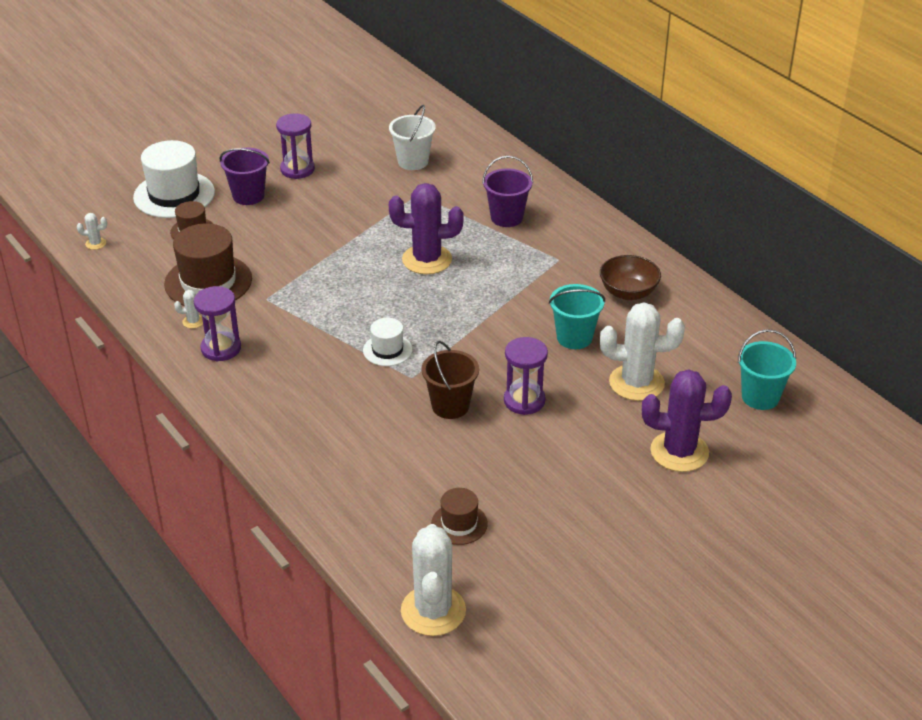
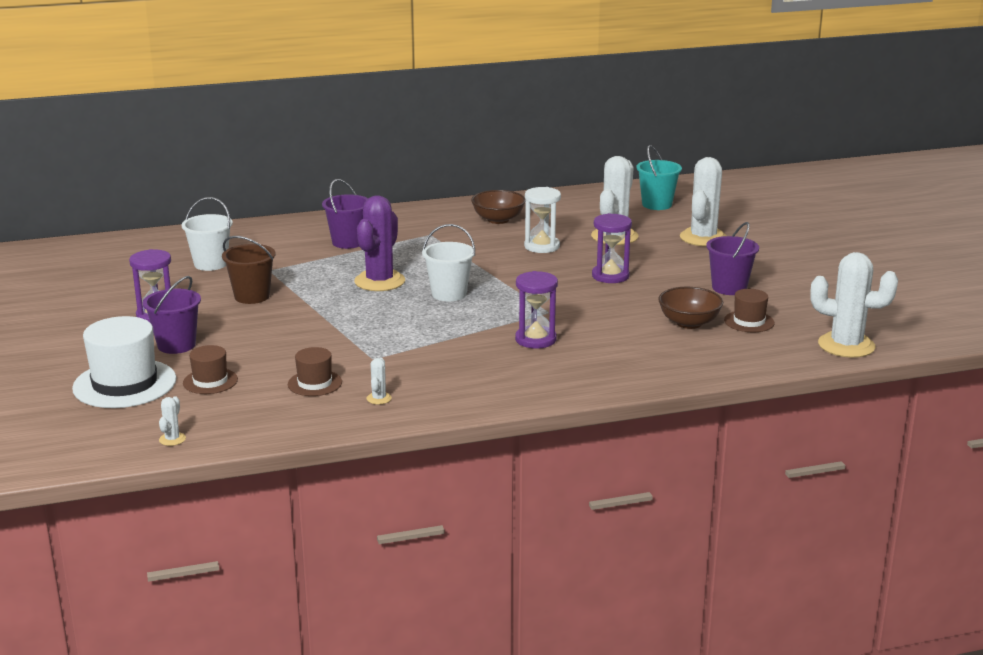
camera: 70 degrees left, 15 degrees down
brown hat [164,224,252,306] -> brown hat [288,347,342,396], size x0.54
purple hourglass [194,286,241,361] -> purple hourglass moved to [515,271,558,349]
white hat [363,318,412,366] -> none
brown bucket [421,341,479,419] -> brown bucket moved to [222,236,275,304]
turquoise bucket [549,284,605,349] -> white hourglass [524,187,561,253]
purple cactus [642,370,732,472] -> white cactus [680,157,727,246]
none -> white bucket [422,224,475,301]
none -> brown bowl [658,287,723,329]
none -> purple bucket [706,222,759,295]

